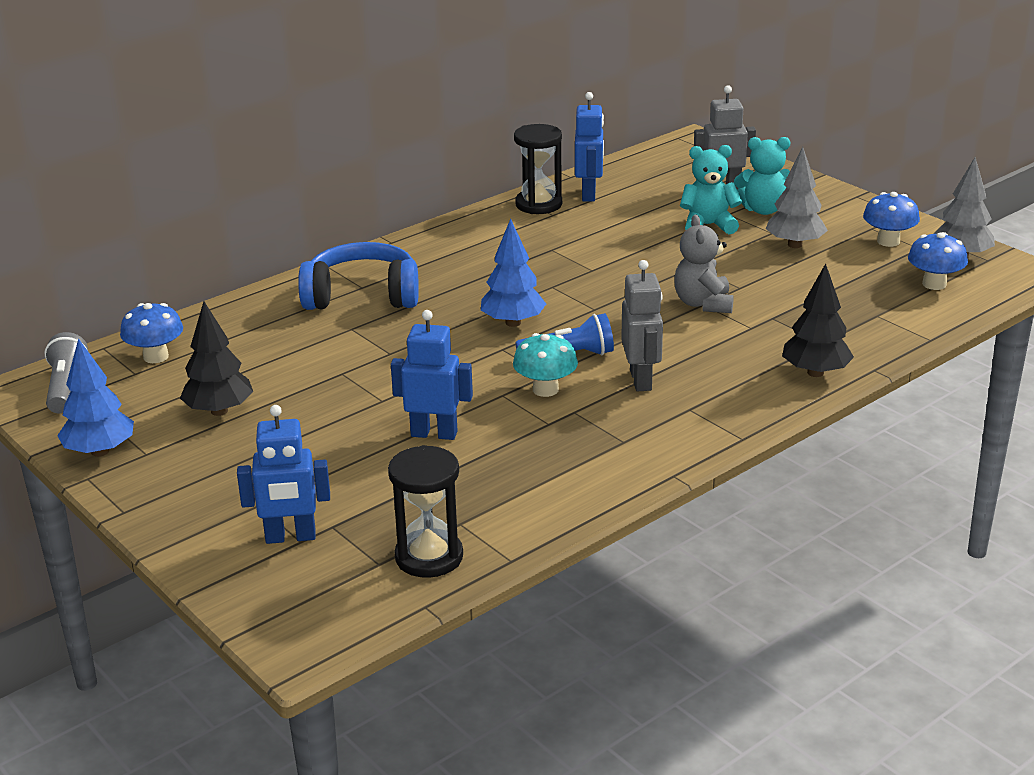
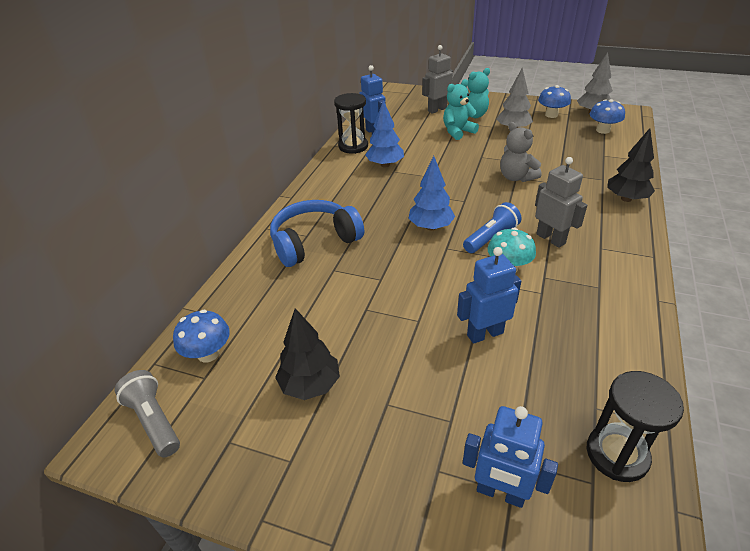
camera: 30 degrees left, 10 degrees up
blue tree [57,338,134,457] -> blue tree moved to [365,100,404,167]
blue robot [237,405,330,544] -> blue robot turned 60 degrees clockwise [463,406,558,508]

